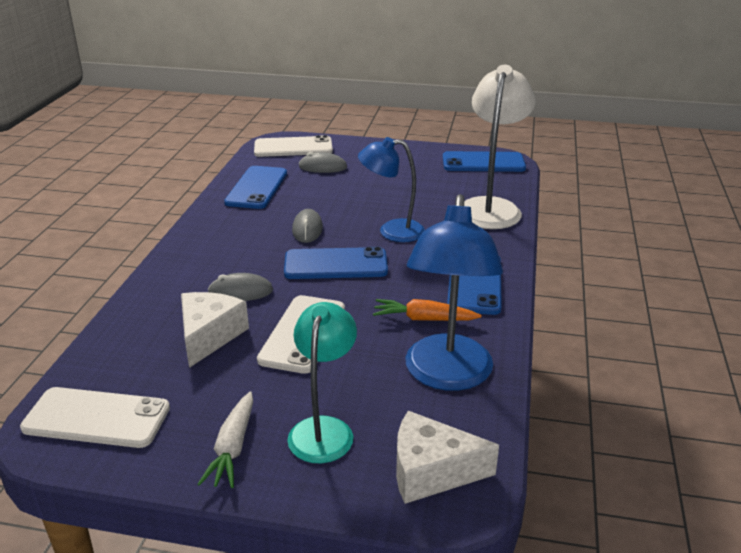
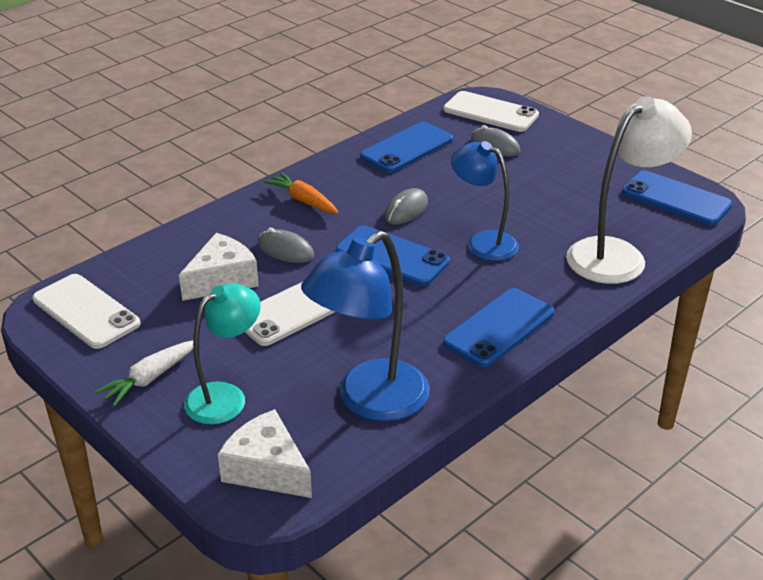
camera: 35 degrees right, 5 degrees up
orange carrot [373,299,481,321] -> orange carrot moved to [263,172,339,214]

